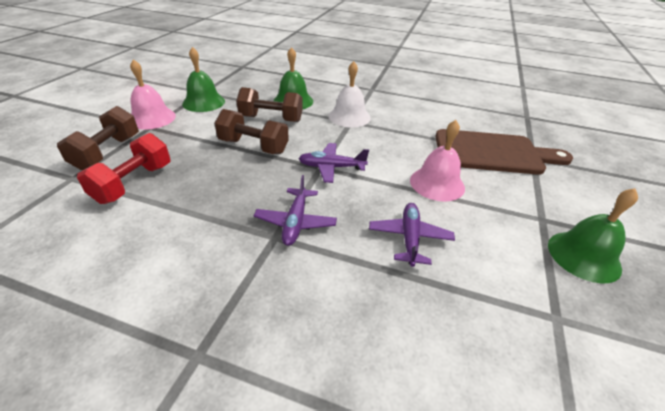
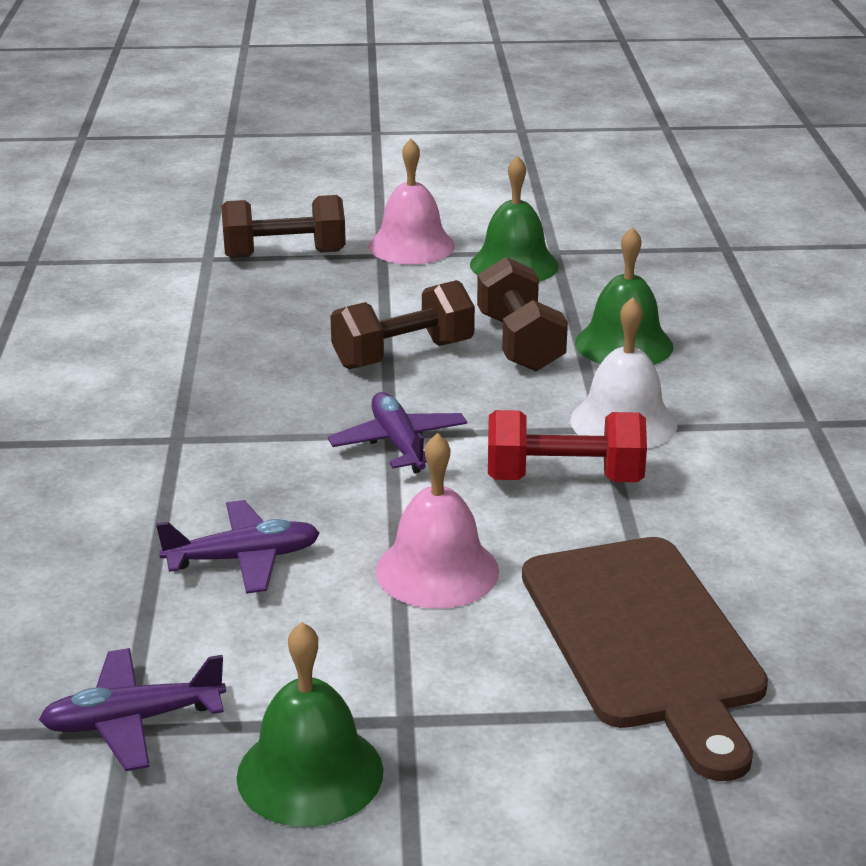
camera: 70 degrees right, 10 degrees down
red dumbbell [77,133,170,204] -> red dumbbell moved to [488,410,647,482]
brown dumbbell [214,109,289,154] -> brown dumbbell turned 60 degrees clockwise [330,280,475,369]
purple plane [254,175,337,246] -> purple plane moved to [39,648,226,771]

